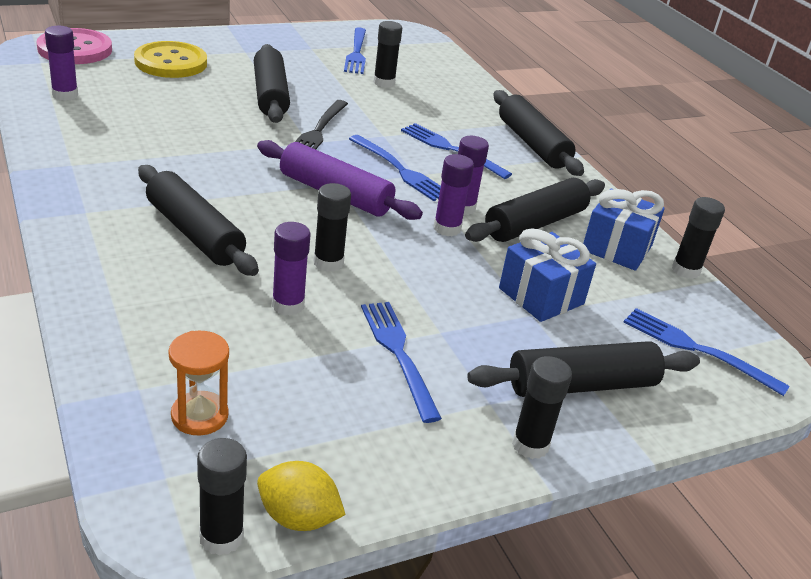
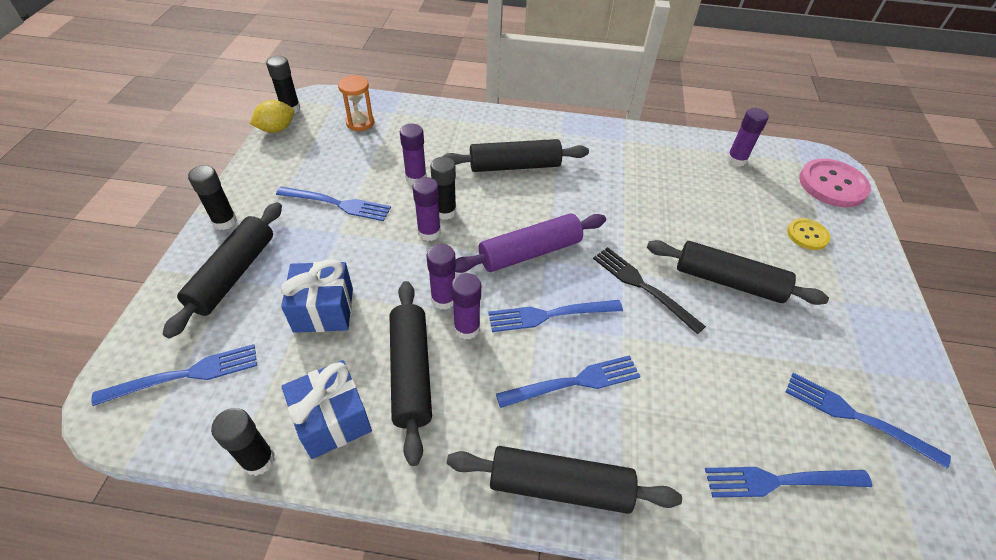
camera: 125 degrees right, 15 degrees up
yellow button [134,41,207,78] -> yellow button [787,218,830,250], size x0.56
black glue stick [373,21,402,88] -> none
none -> purple glue stick [412,177,441,241]
none -> blue fork [705,467,872,498]

